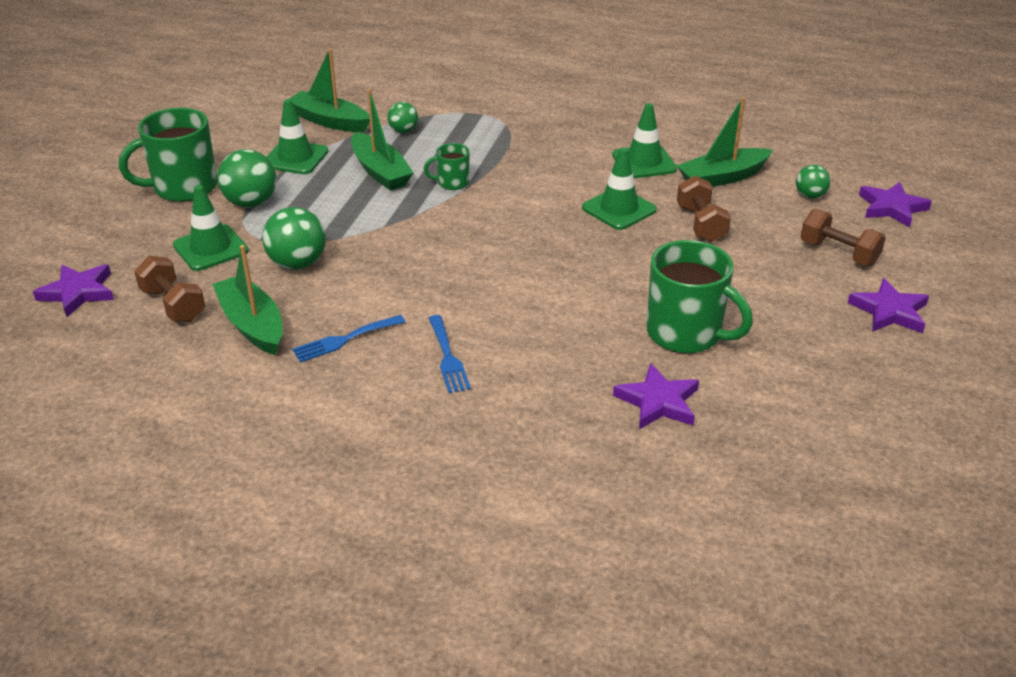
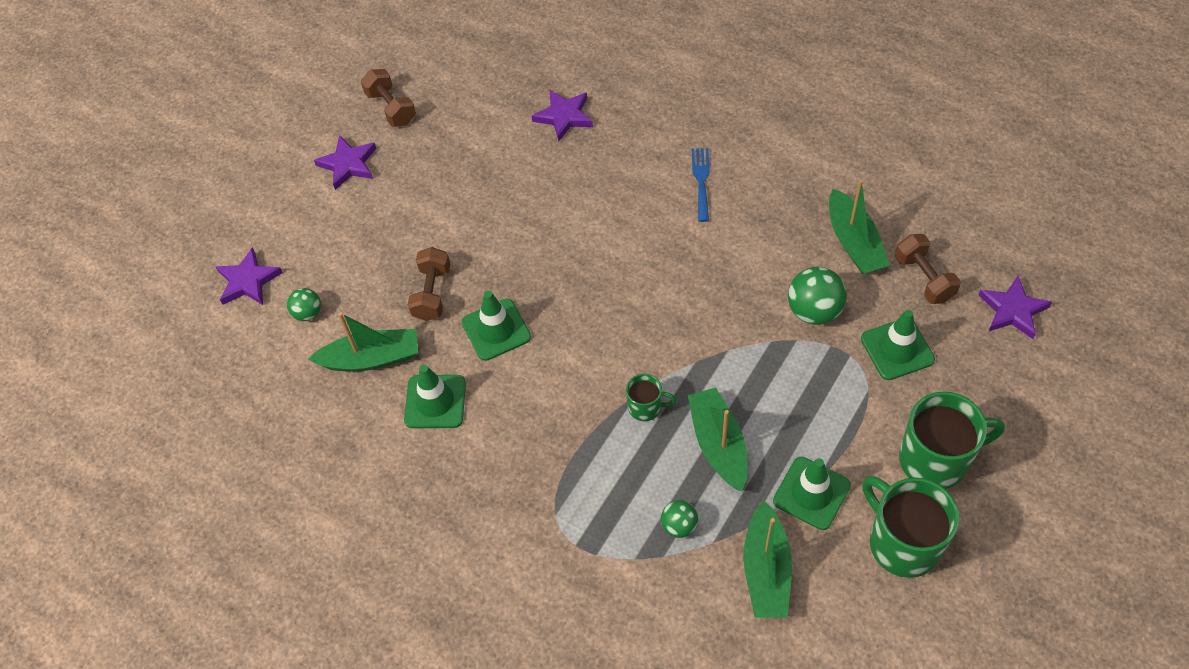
camera: 160 degrees left, 20 degrees up
green ball [217,149,276,208] -> none
green boat [289,49,370,132] -> green boat turned 45 degrees clockwise [743,500,792,618]
blue fork [292,315,405,363] -> none
green mug [647,240,753,353] -> green mug moved to [862,476,959,578]
brown dumbbell [801,209,886,266] -> brown dumbbell moved to [361,69,416,127]

